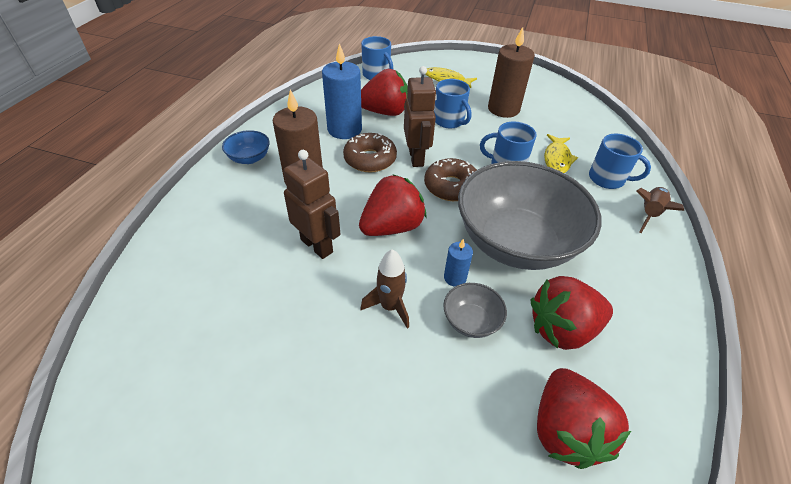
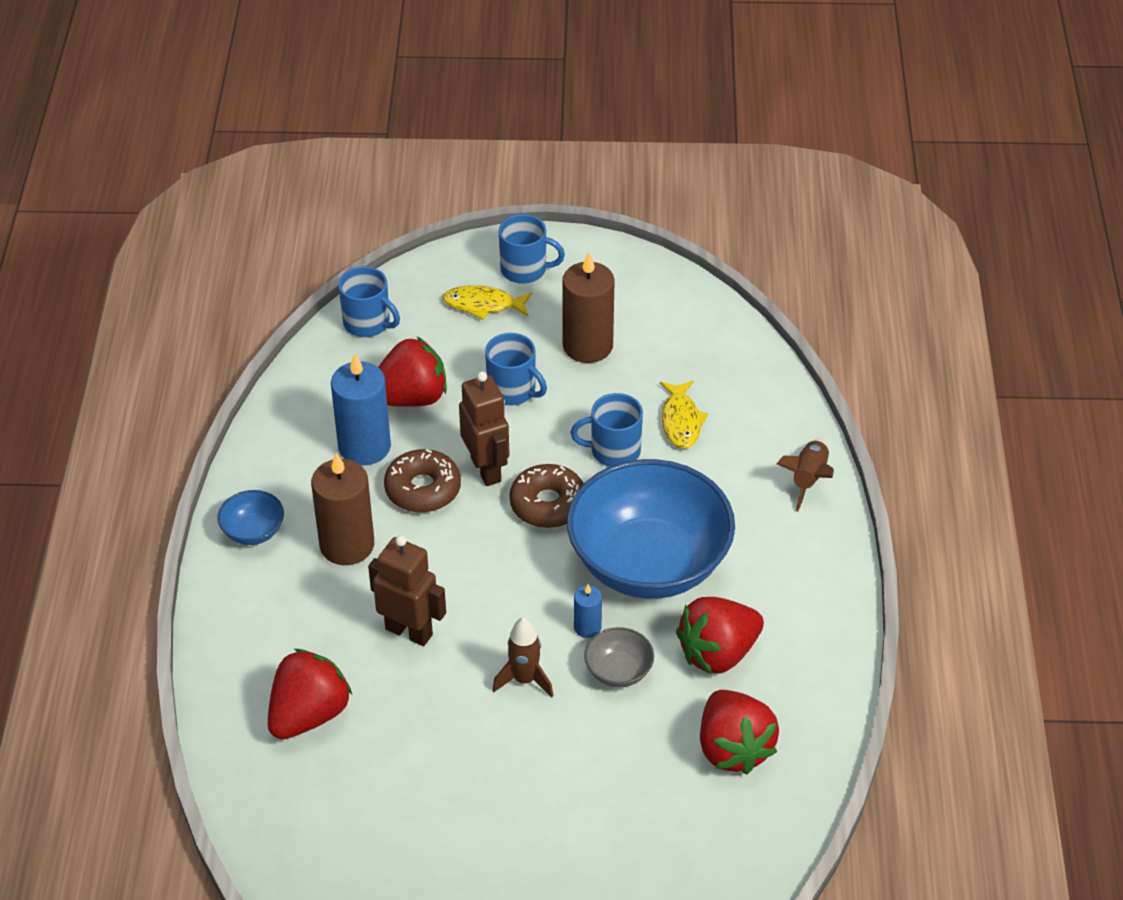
camera: 15 degrees left, 0 degrees up
red strawberry [359,174,426,236] -> red strawberry moved to [268,649,352,739]
grey bowl [458,161,602,270] -> blue bowl [567,459,735,599]
blue mug [589,134,651,189] -> blue mug moved to [499,214,565,284]

